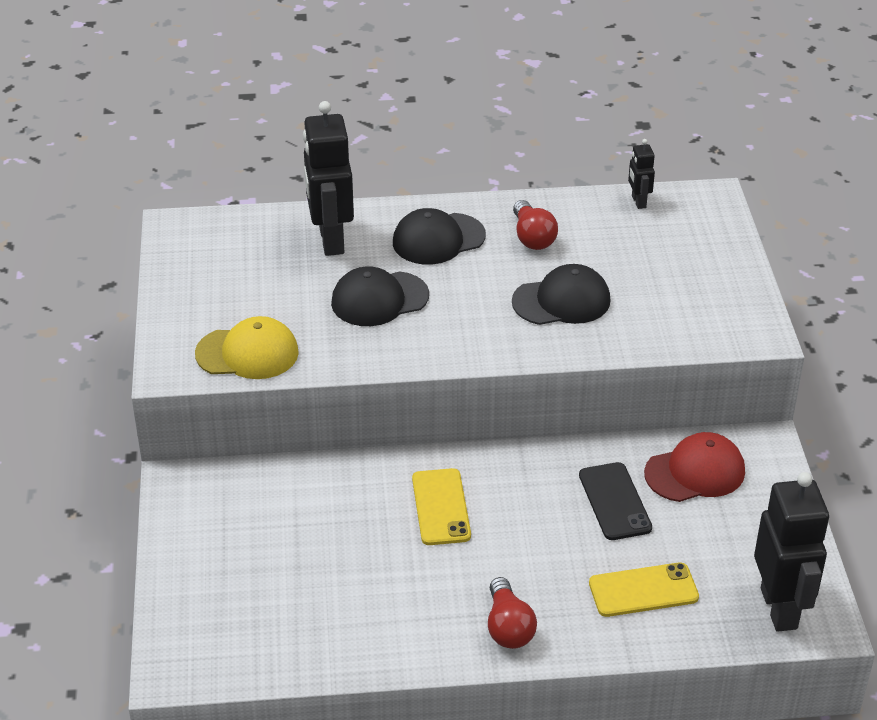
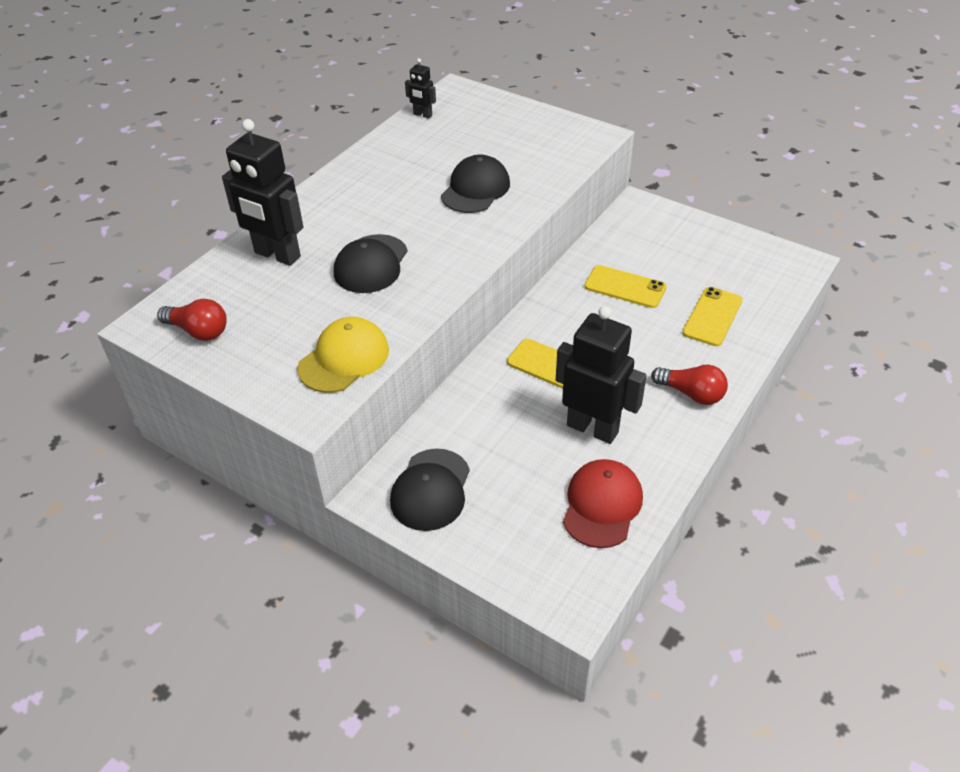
camera: 50 degrees left, 5 degrees up
black cap [393,208,486,265] -> black cap moved to [390,449,470,531]
red light bulb [513,200,558,250] -> red light bulb moved to [157,299,227,341]
black phone [579,462,652,540] -> yellow phone [584,265,666,308]
red cap [644,432,745,502] -> red cap moved to [563,459,643,548]
black robot [754,472,829,631] -> black robot moved to [556,306,647,444]

